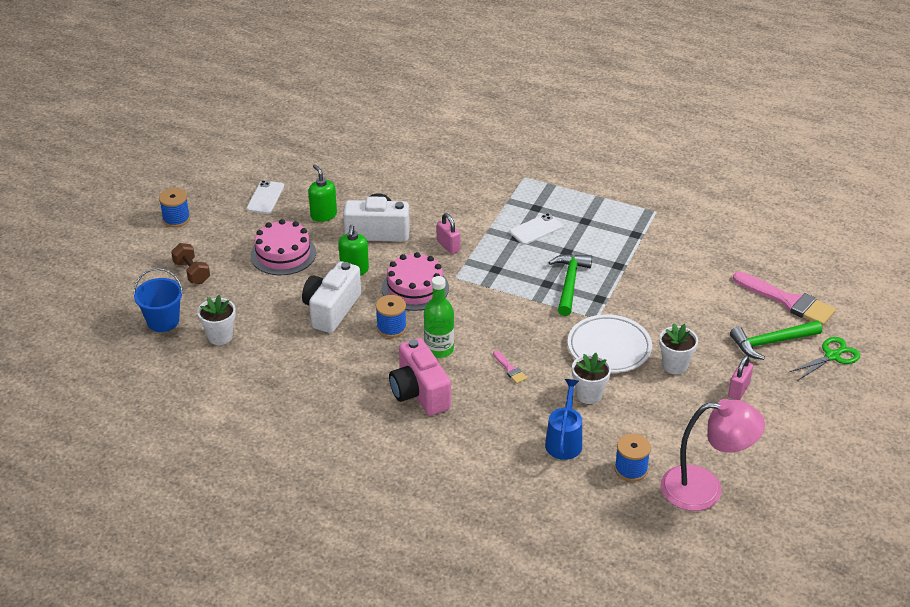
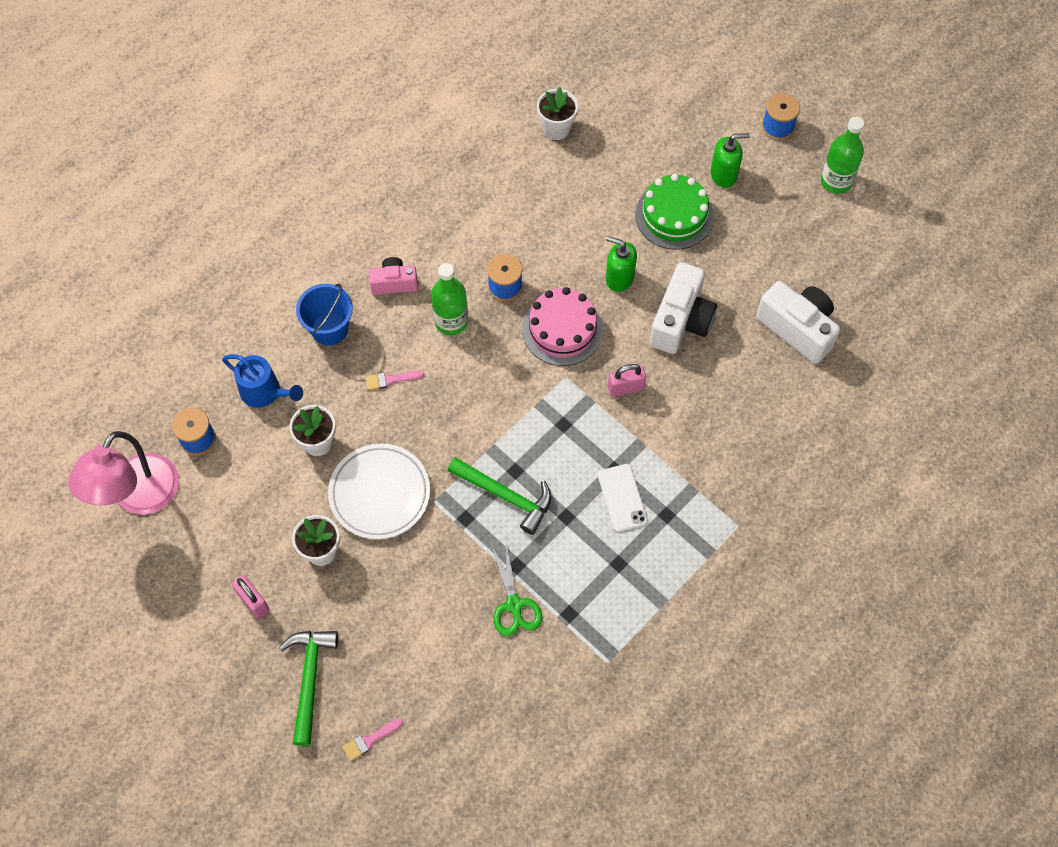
camera: 110 degrees right, 25 degrees up
blue bucket [134,268,183,332] -> blue bucket moved to [296,284,353,346]
brown dumbbell [171,243,210,284] -> none
white phone [247,180,284,214] -> none
pink cake [250,219,316,275] -> green cake [635,174,714,250]
white camera [302,261,361,333] -> white camera moved to [756,281,840,364]
green soap dispenser [308,164,337,222] -> green soap dispenser moved to [711,133,750,188]
pink camera [389,338,451,416] -> pink camera [369,257,418,295], size x0.59
pink brush [733,272,836,326] -> pink brush [343,718,403,761], size x0.45
green scissors [789,337,860,381] -> green scissors moved to [492,543,542,636]
none -> green bottle [821,117,864,194]

